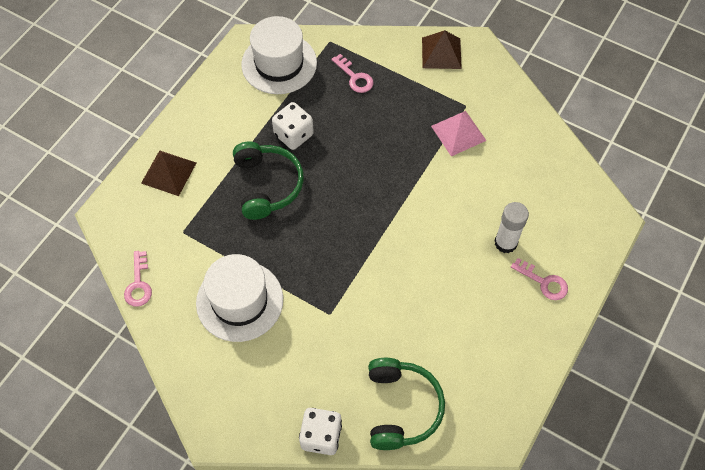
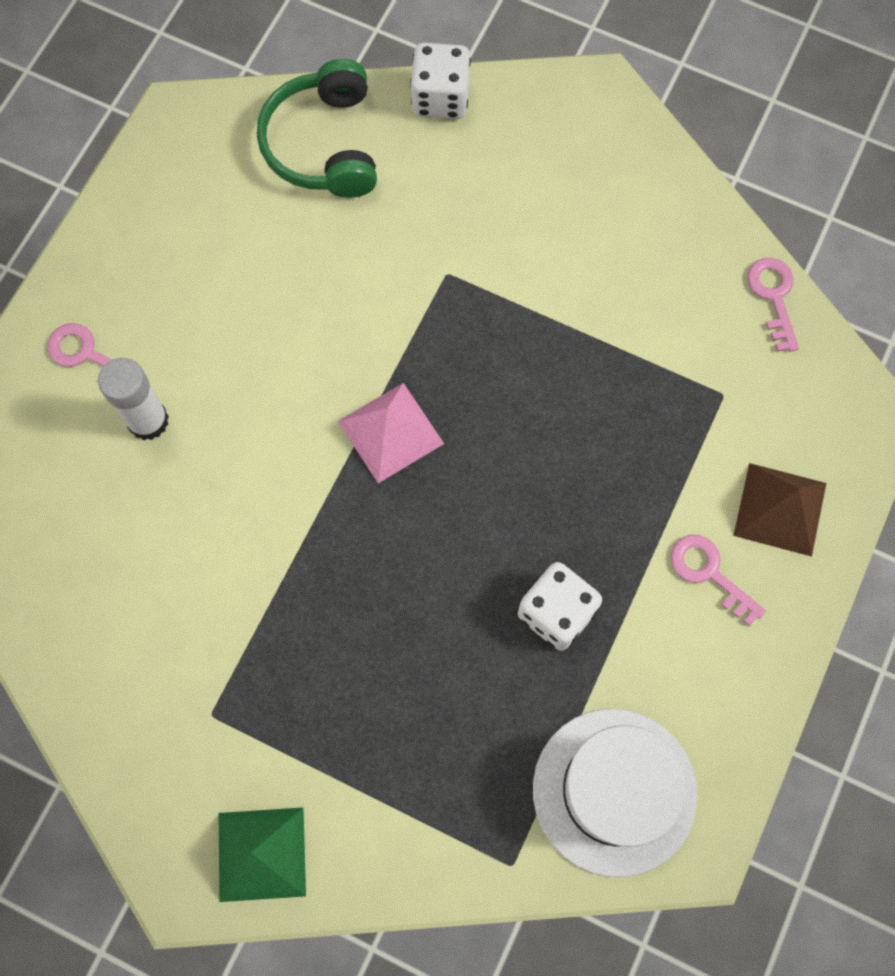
camera: 175 degrees right, 10 degrees up
white hat [196,254,283,342] -> none
green headphones [233,142,304,220] -> none
pink key [331,54,374,93] -> pink key moved to [670,535,766,626]
brown pyramid [422,30,462,69] -> green pyramid [219,807,306,902]
pink pyramid [431,111,487,156] -> pink pyramid moved to [338,383,444,483]

